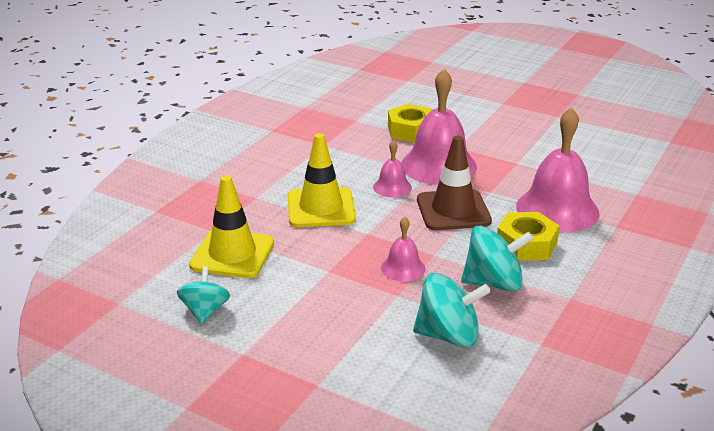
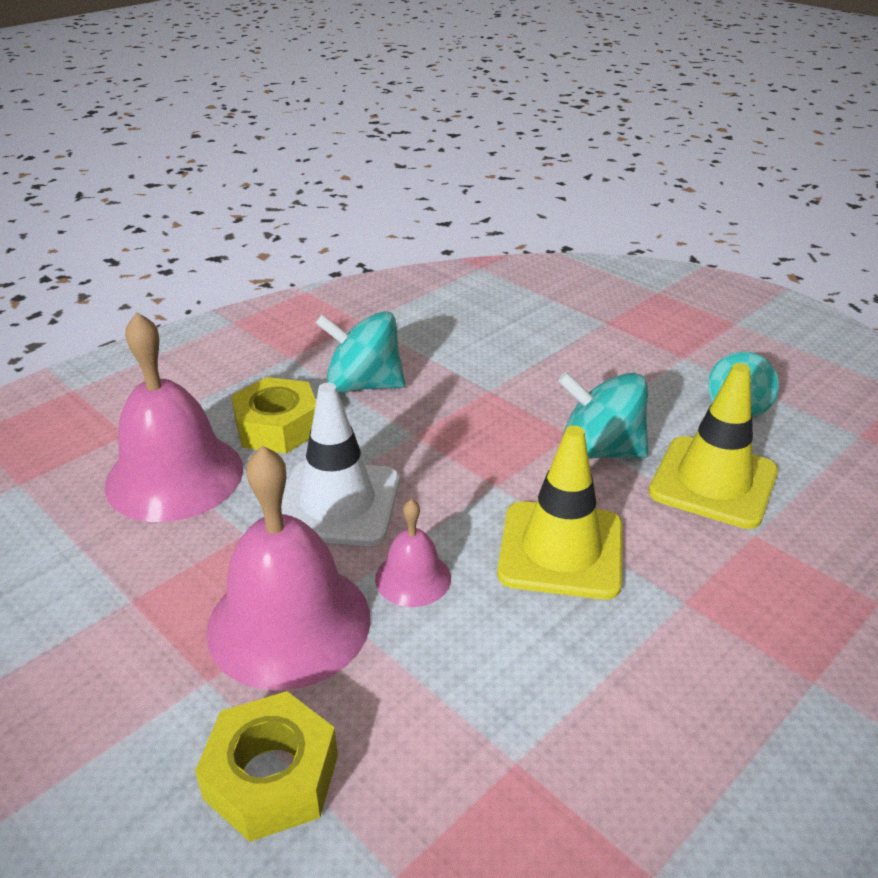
camera: 165 degrees left, 5 degrees up
pink bell [381,217,425,282] -> none
turquoise spinning top [413,273,491,347] -> turquoise spinning top moved to [558,372,648,459]
brown traffic cone [417,136,492,230] -> white traffic cone [281,382,400,546]

